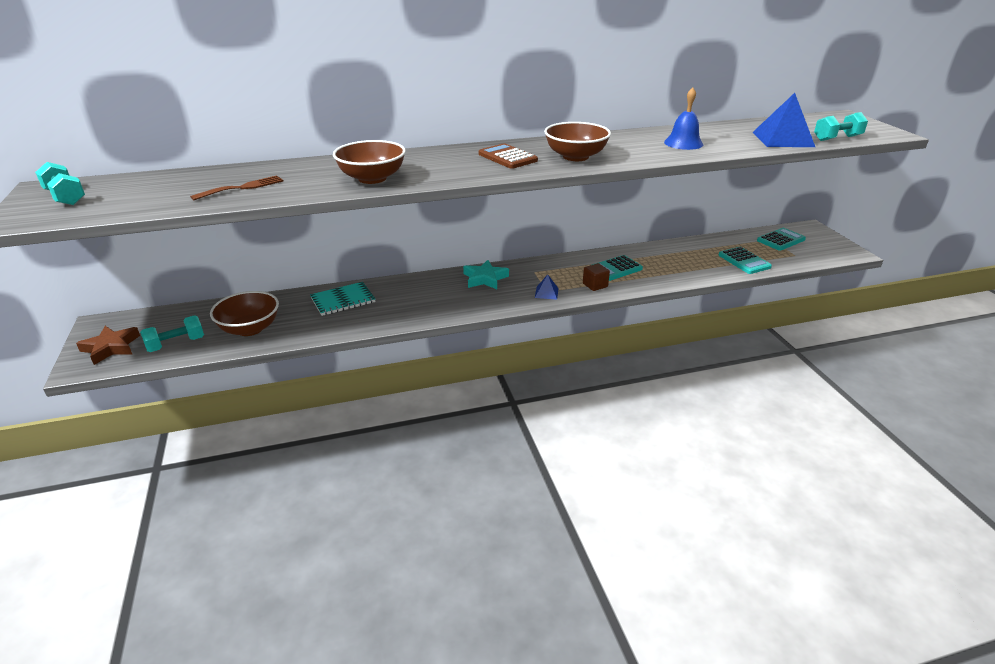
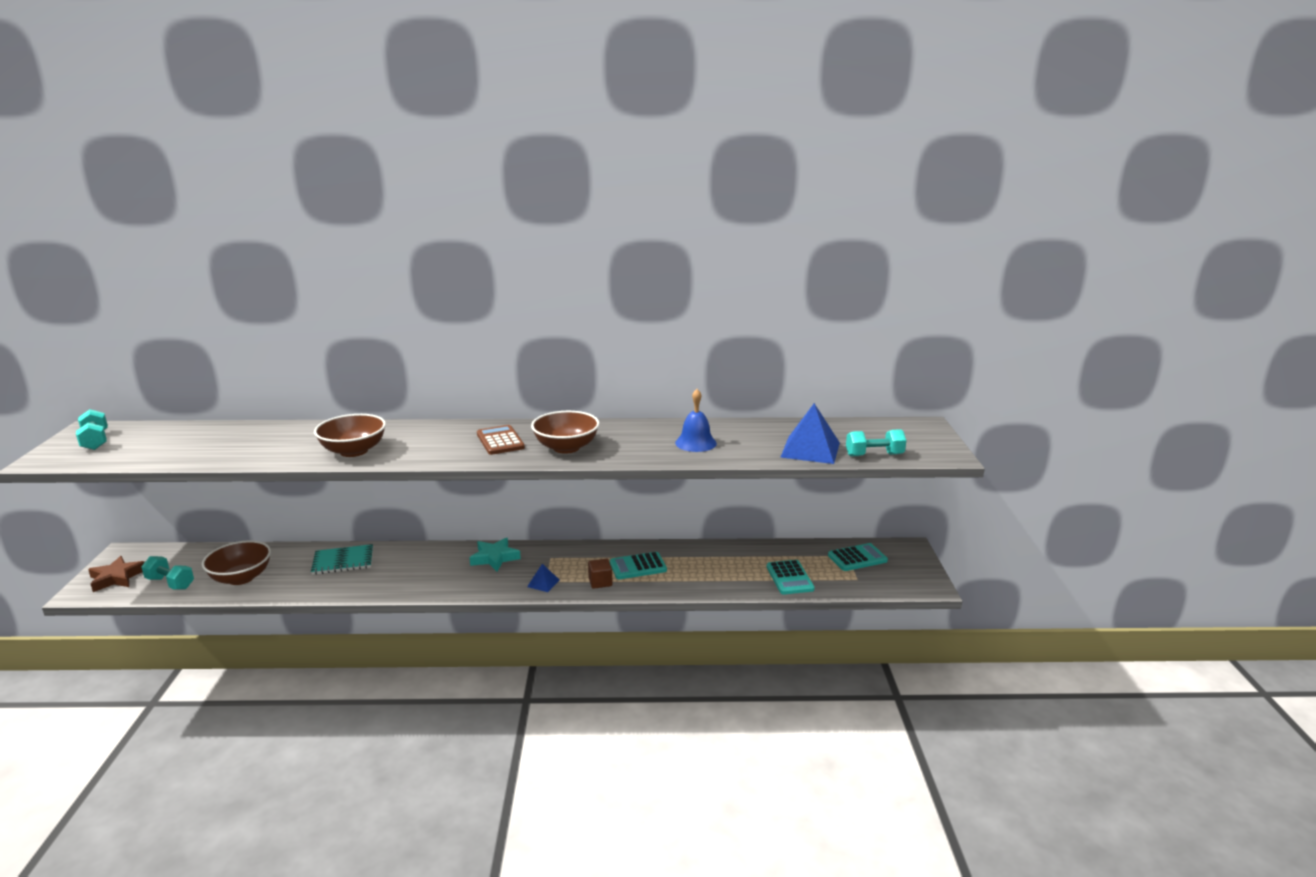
camera: 15 degrees right, 10 degrees down
turquoise dumbbell [140,315,204,352] -> turquoise dumbbell turned 45 degrees clockwise [141,556,194,590]
brown fork [190,175,283,200] -> none

